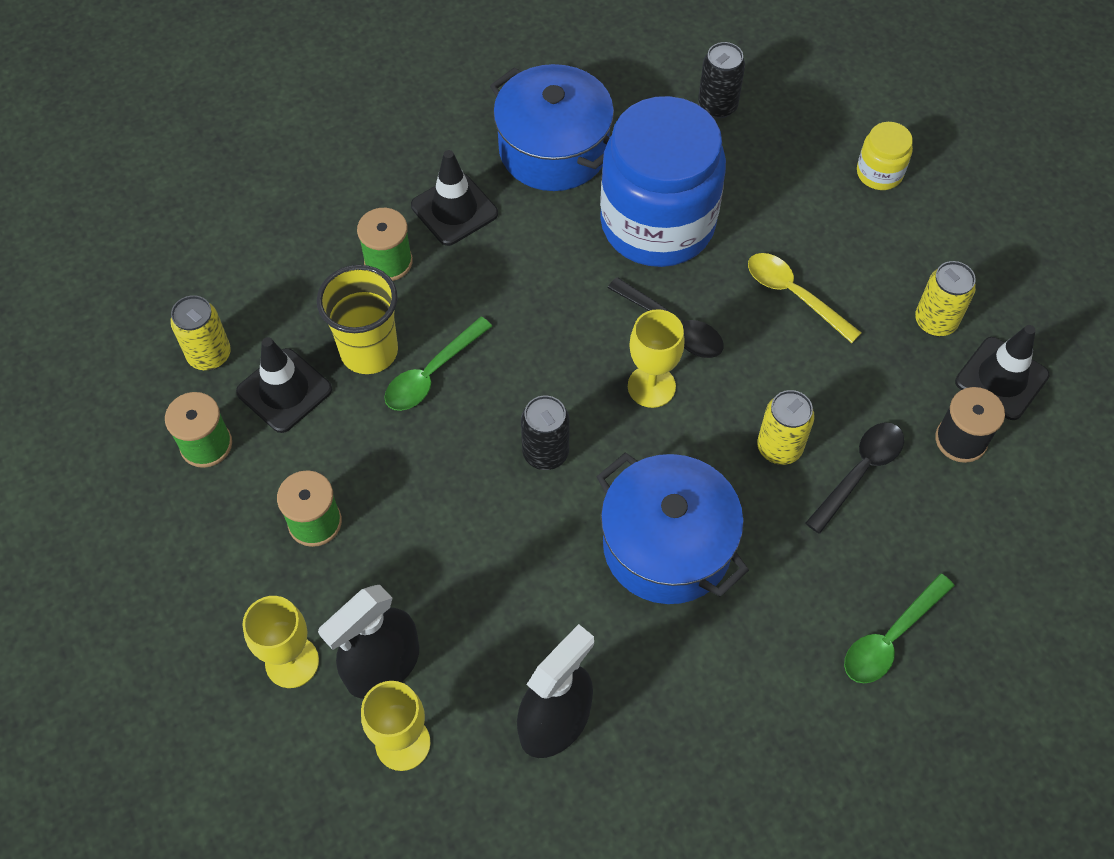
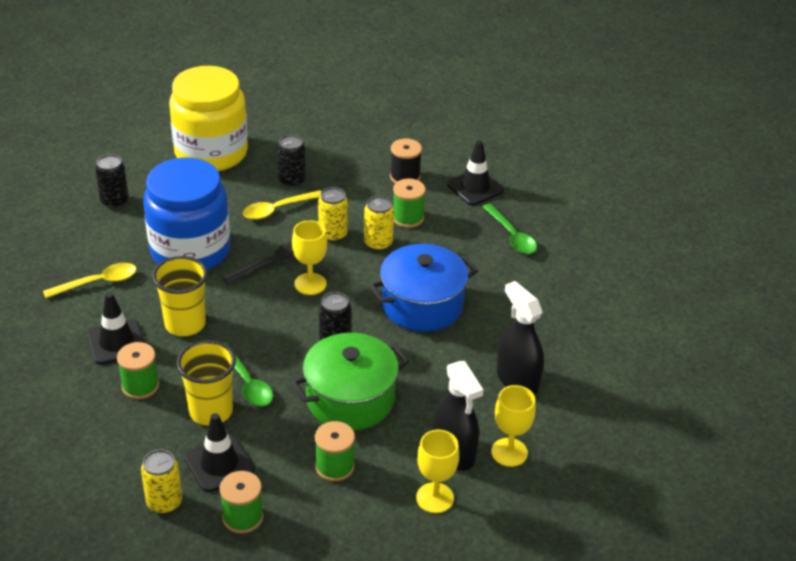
camera: 75 degrees left, 20 degrees down
blue pot [490,64,614,191] -> yellow spoon [43,263,137,298]
black spoon [805,422,904,534] -> green spool [393,179,426,228]
yellow jar [857,122,913,190] -> yellow jar [169,66,248,172], size x2.38
yellow can [915,261,976,337] -> yellow can moved to [318,187,348,242]
black traffic cone [955,325,1049,420] -> black traffic cone moved to [447,140,504,205]
none -> yellow cup [152,256,208,336]
none -> black can [277,135,306,188]
none -> green pot [291,333,409,431]

